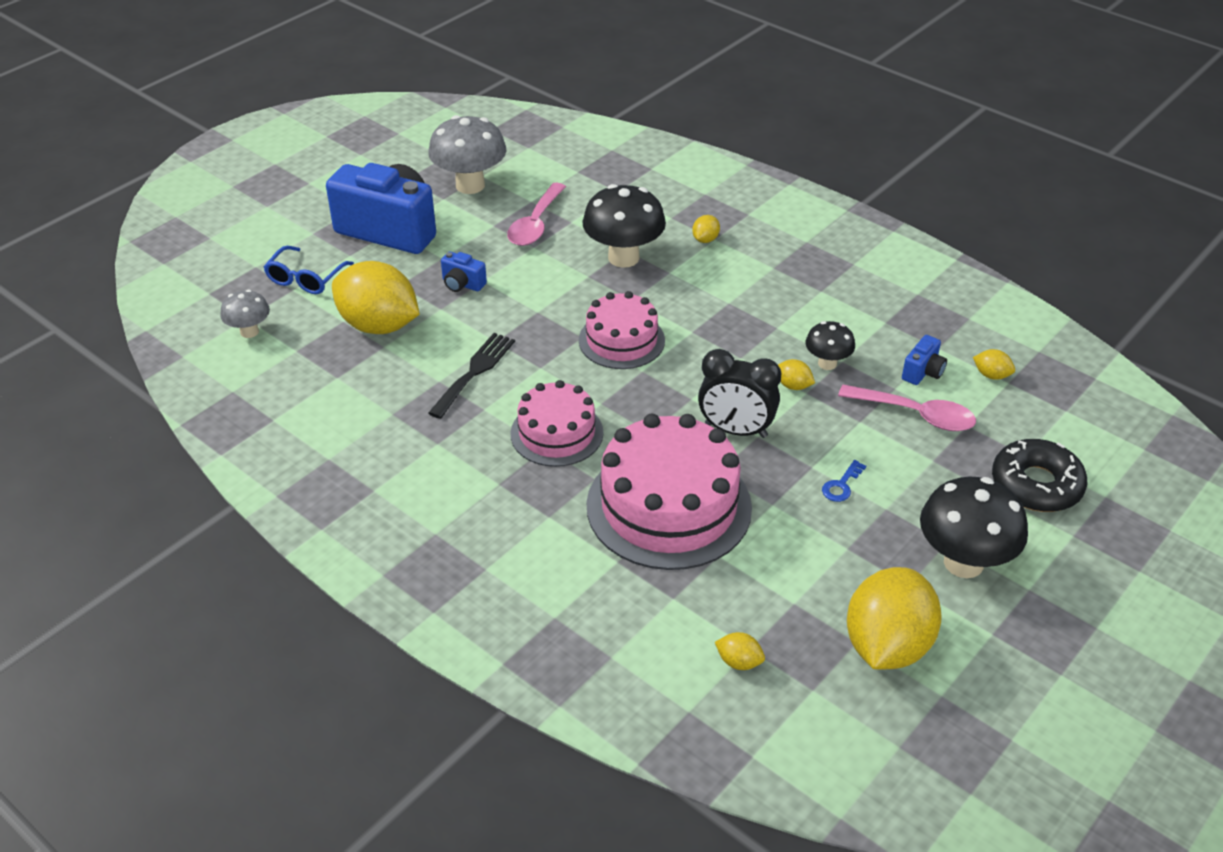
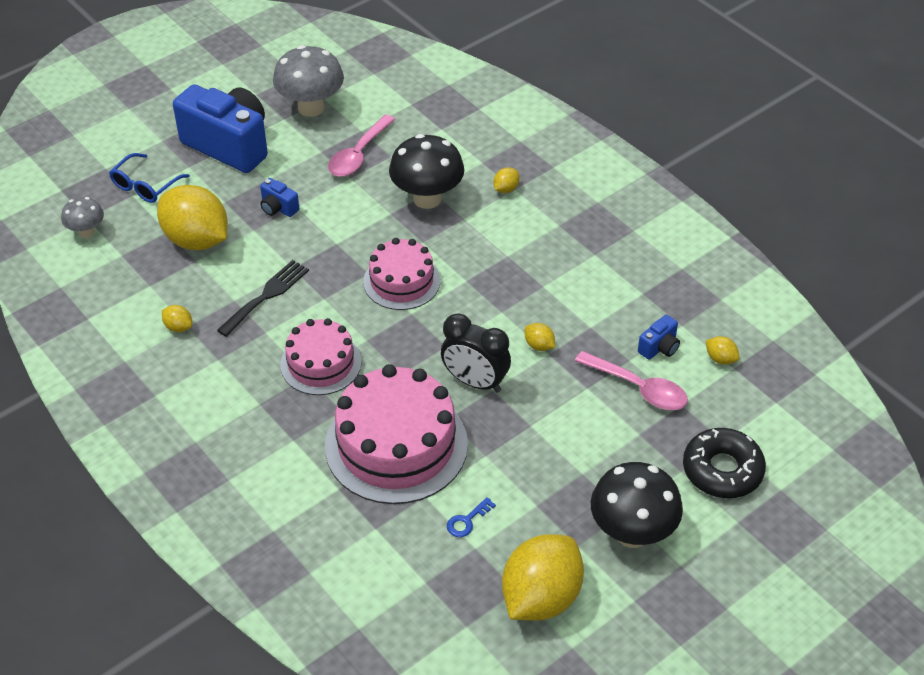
camera: 10 degrees right, 5 degrees up
yellow lemon [715,632,765,670] -> yellow lemon moved to [162,305,192,332]
black mushroom [805,321,855,370] -> none
blue key [822,460,866,502] -> blue key moved to [447,497,496,537]

